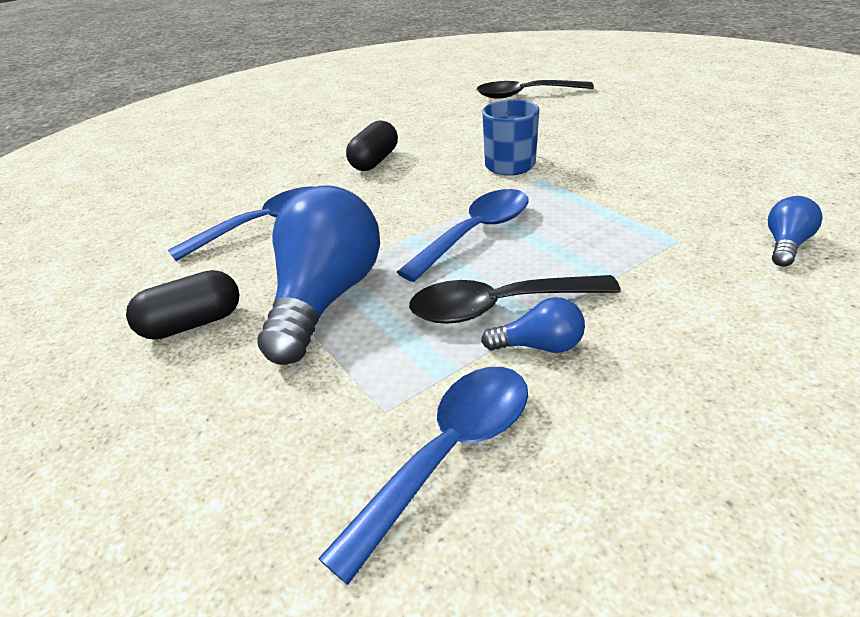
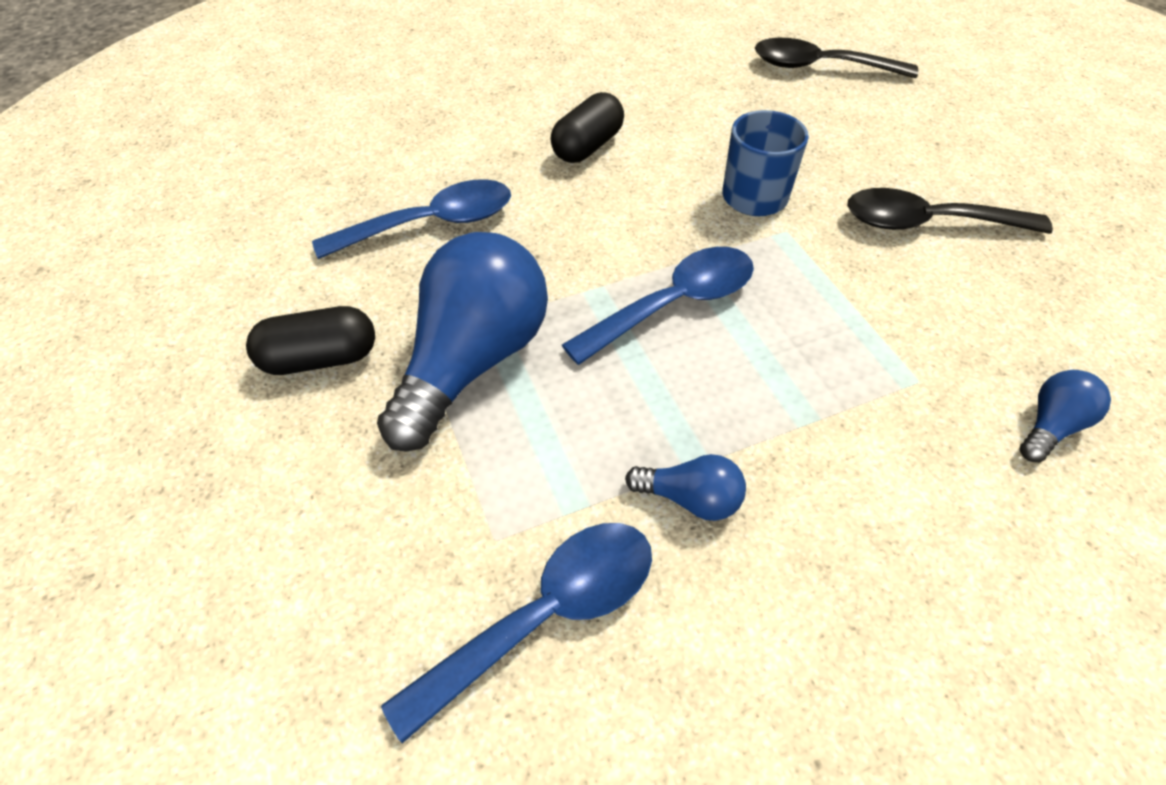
camera: 10 degrees right, 15 degrees up
black spoon [409,275,621,324] -> black spoon moved to [847,188,1053,234]

